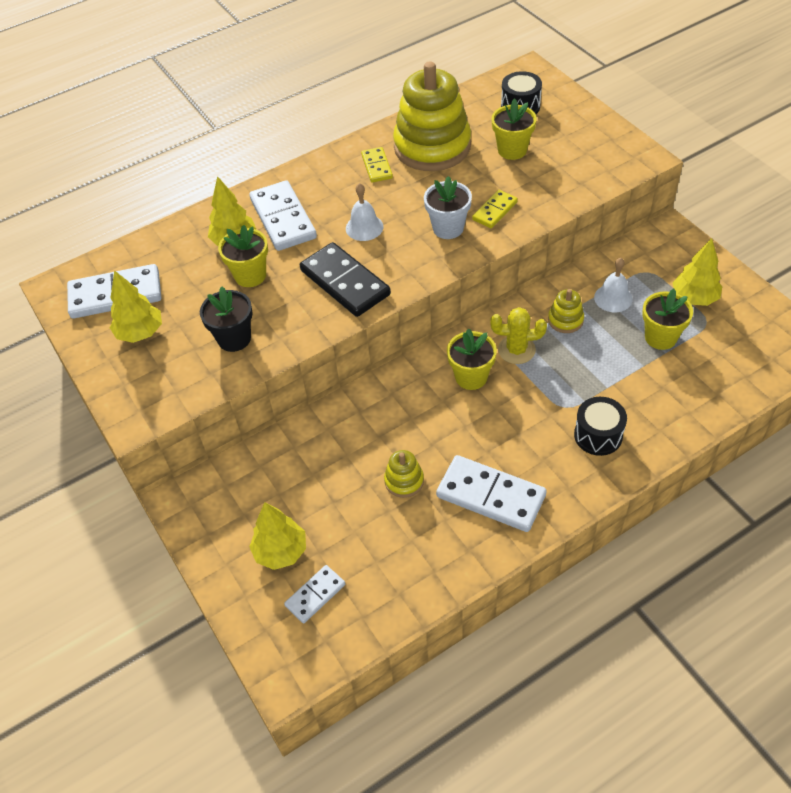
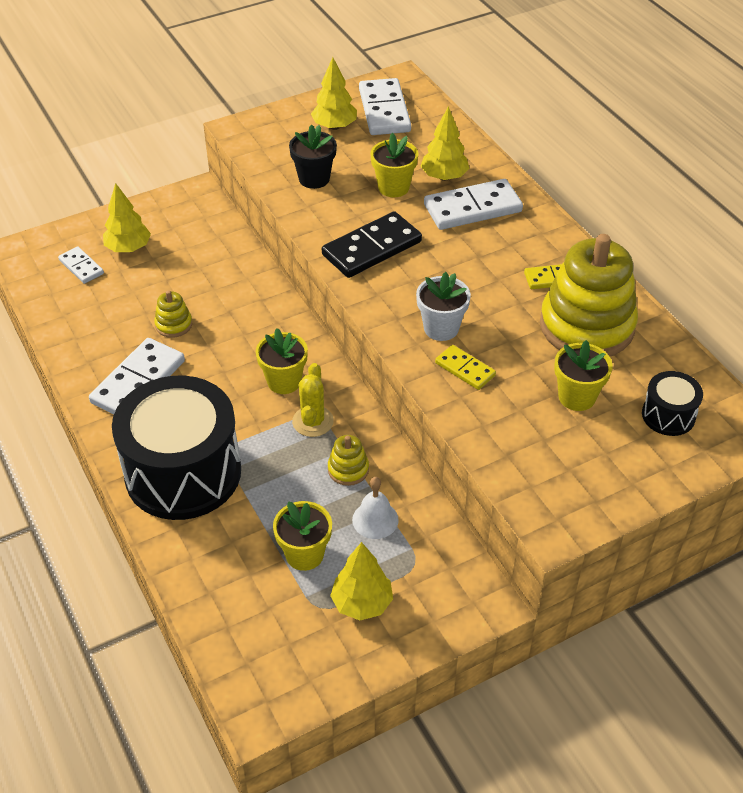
camera: 90 degrees right, 5 degrees down
white bell [346,183,383,241] -> none
black drum [574,397,627,456] -> black drum [112,376,241,520], size x2.27

